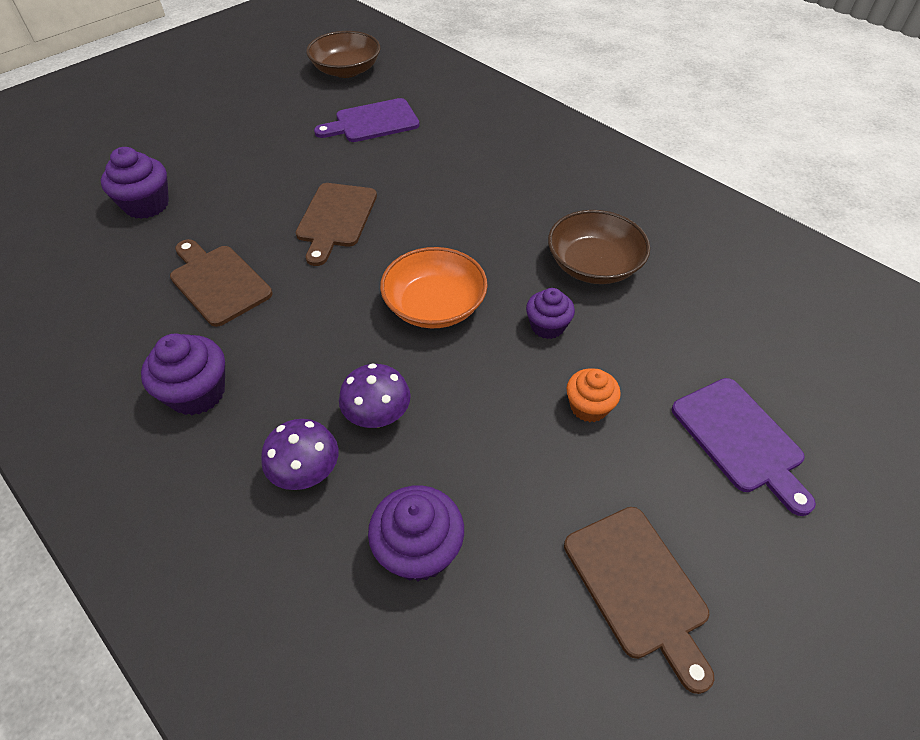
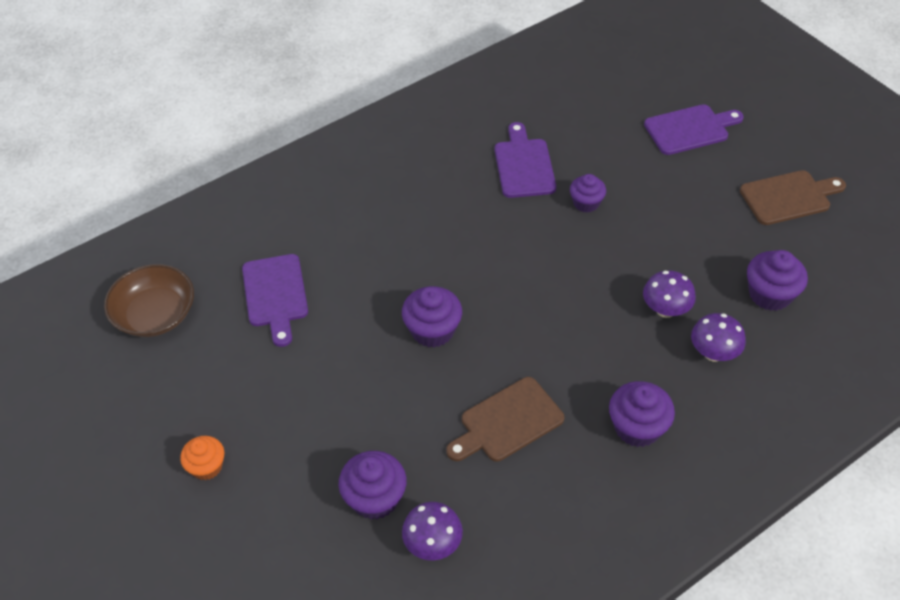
camera: 80 degrees left, 0 degrees up
brown cutting board [296,183,377,266] -> purple cupcake [402,286,462,348]
orange bowl [380,247,488,328] -> none
brown bowl [548,210,650,284] -> purple cutting board [495,122,556,198]
orange cupcake [567,369,621,422] -> orange cupcake moved to [180,436,224,480]
none -> purple mushroom [402,502,463,561]

